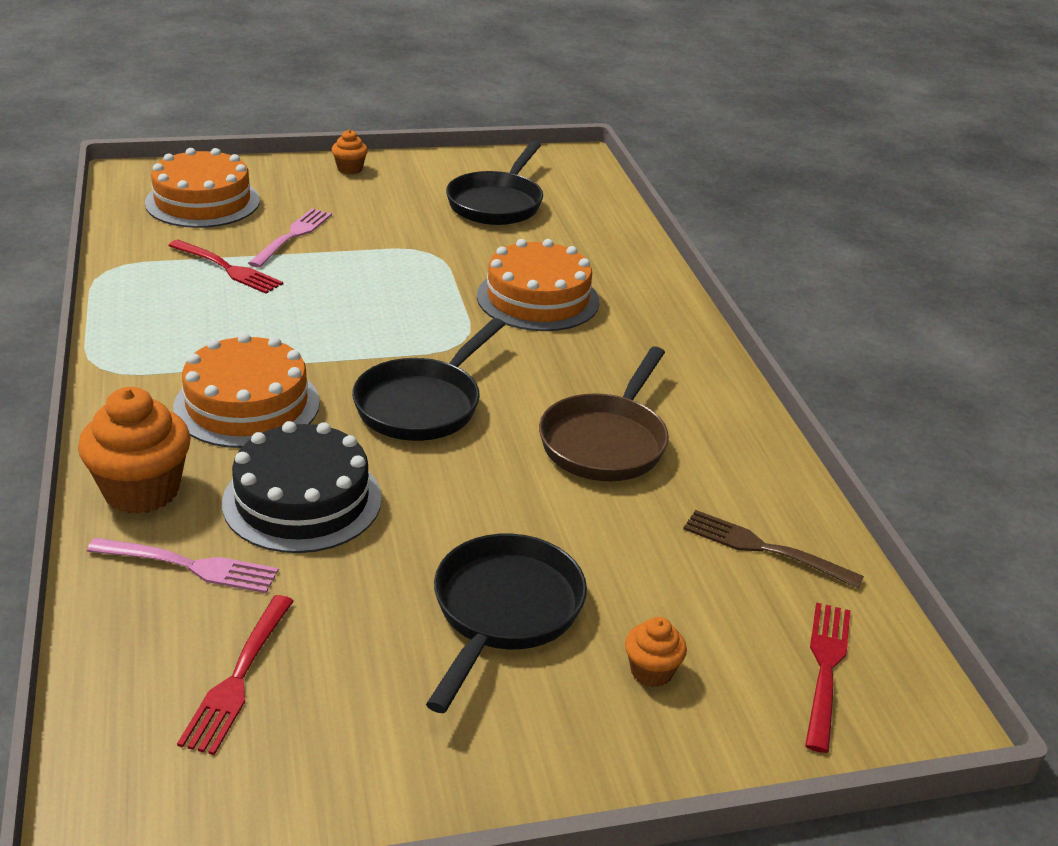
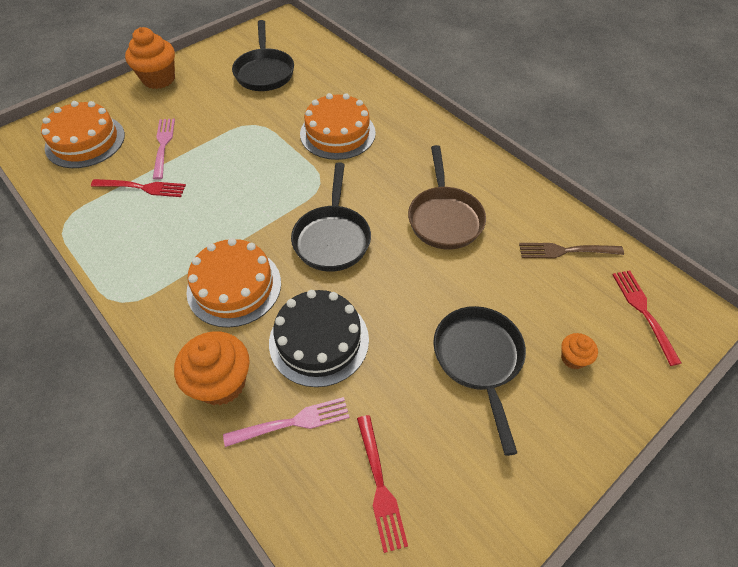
camera: 25 degrees left, 20 degrees up
orange cupcake [332,130,368,174] -> orange cupcake [125,27,175,89], size x1.96

